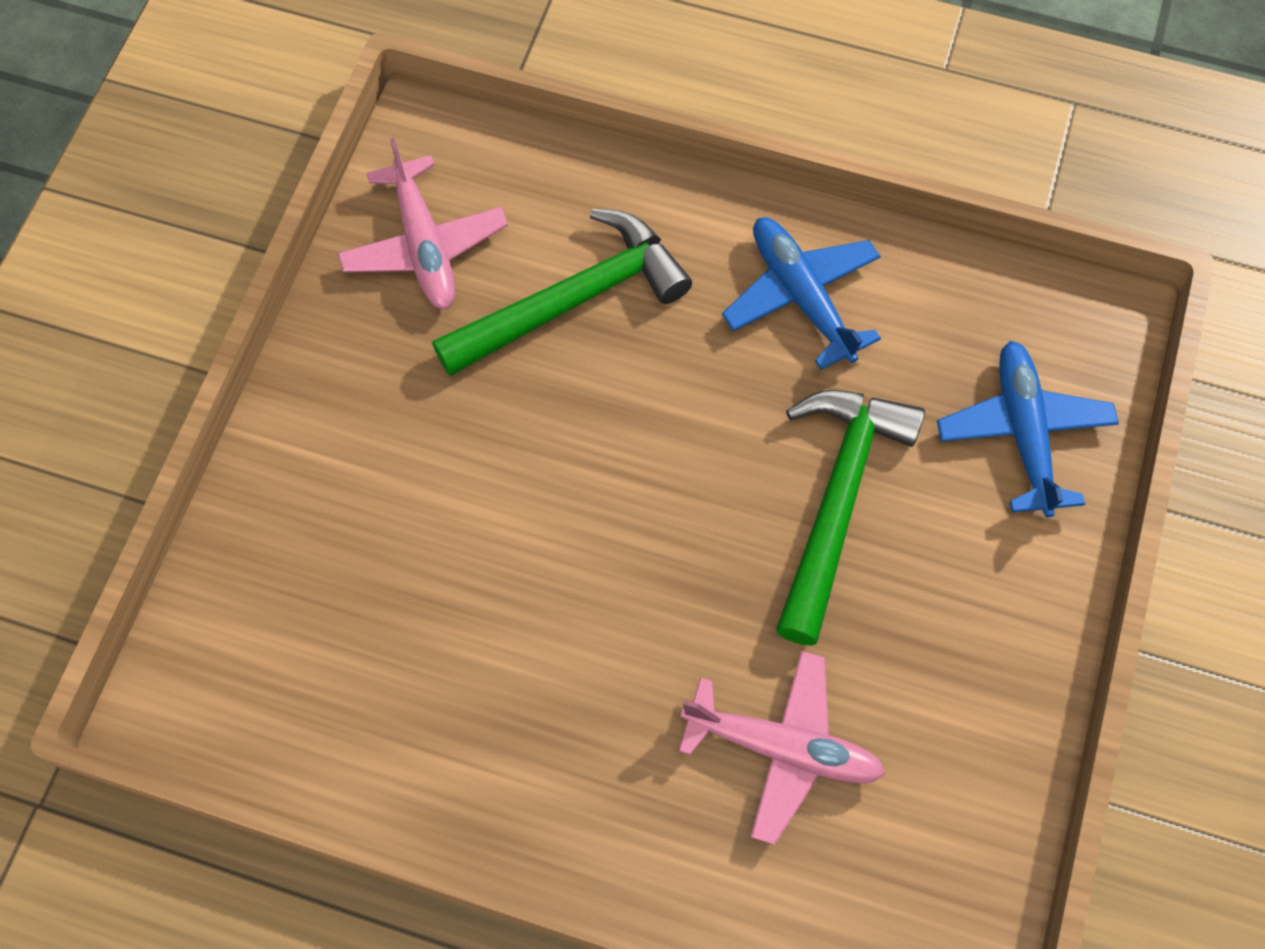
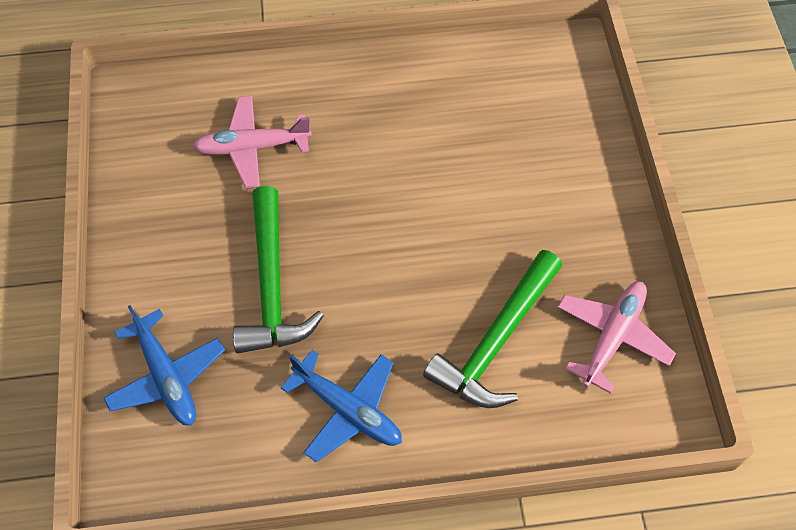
camera: 155 degrees right, 5 degrees down
pink plane [338,138,508,309] -> pink plane turned 75 degrees clockwise [558,281,676,394]

